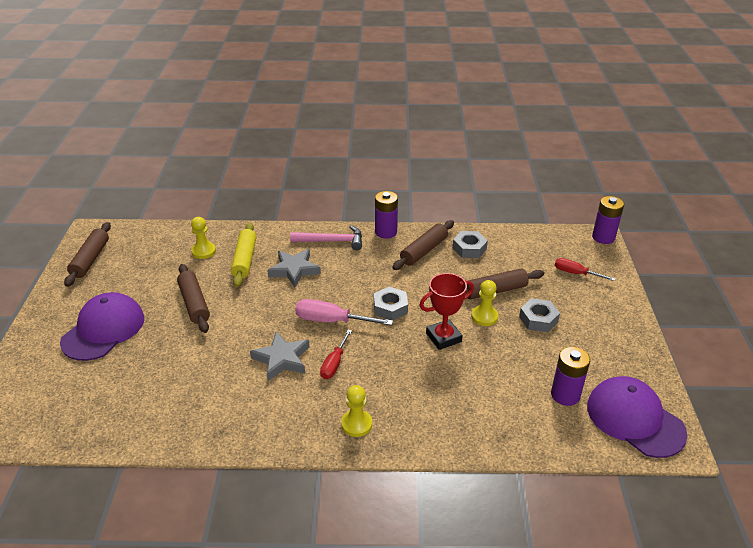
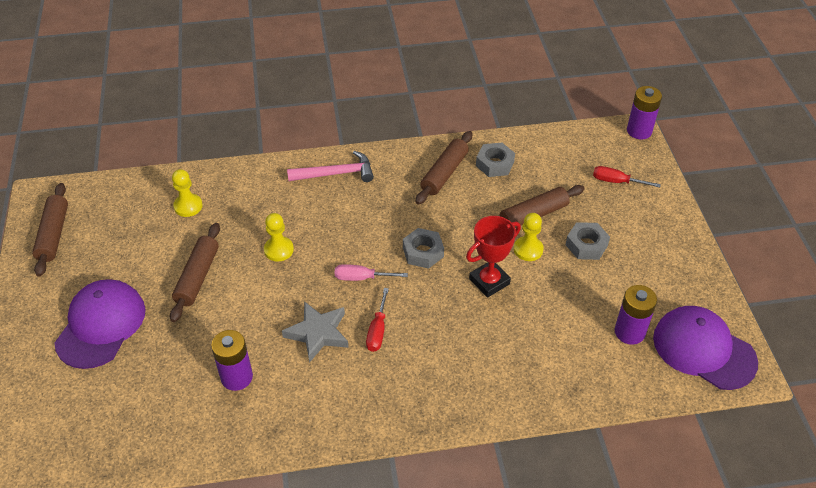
camera: 10 degrees left, 10 degrees up
brown rolling pin [177,264,210,333] -> brown rolling pin turned 45 degrees clockwise [170,223,220,322]
yellow rolling pin [231,222,256,287] -> none
grey star [267,249,321,287] -> none
pink screwdriver [295,299,393,325] -> pink screwdriver [335,264,408,281], size x0.65
yellow pawn [341,385,372,437] -> yellow pawn moved to [264,213,294,262]
purple battery [375,191,398,239] -> purple battery moved to [211,330,253,391]

